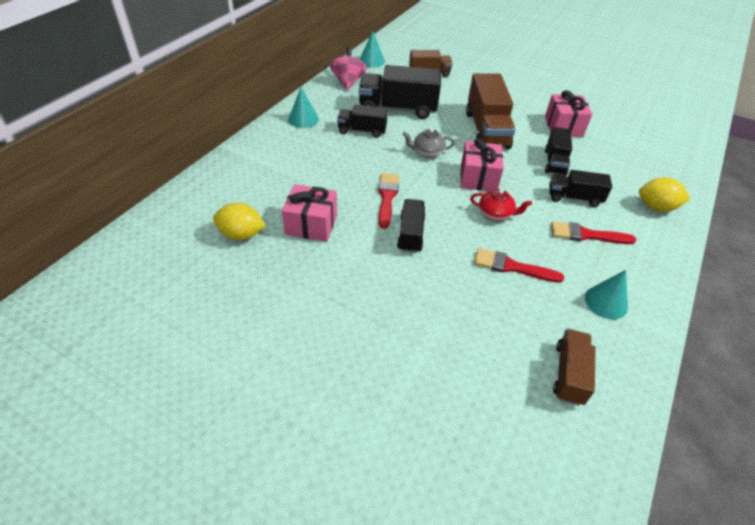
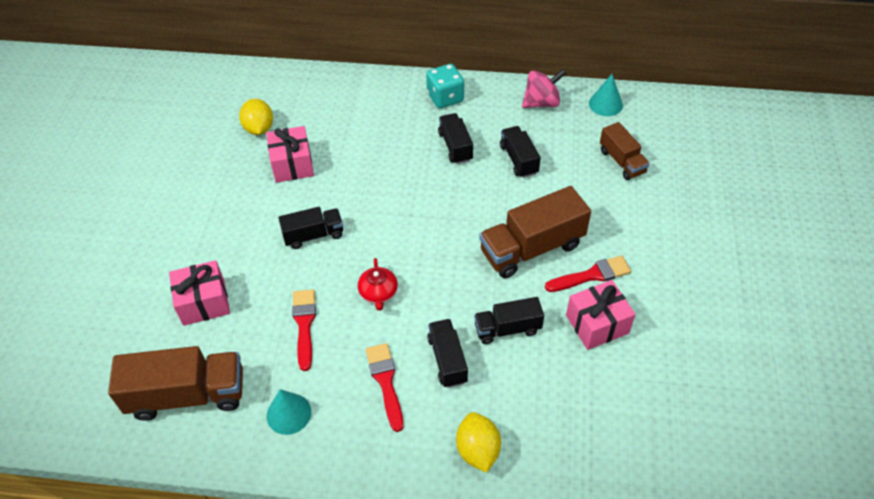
camera: 70 degrees right, 5 degrees up
turquoise cone [288,87,319,128] -> turquoise dice [426,64,464,108]
black truck [359,65,441,119] -> black truck [500,126,541,178], size x0.58
red brush [378,173,399,229] -> red brush moved to [545,256,631,292]
grey teapot [403,128,455,158] -> none
pink gift [460,139,504,191] -> pink gift moved to [169,260,230,326]
brown truck [553,329,596,406] -> brown truck [108,346,243,421], size x1.71

